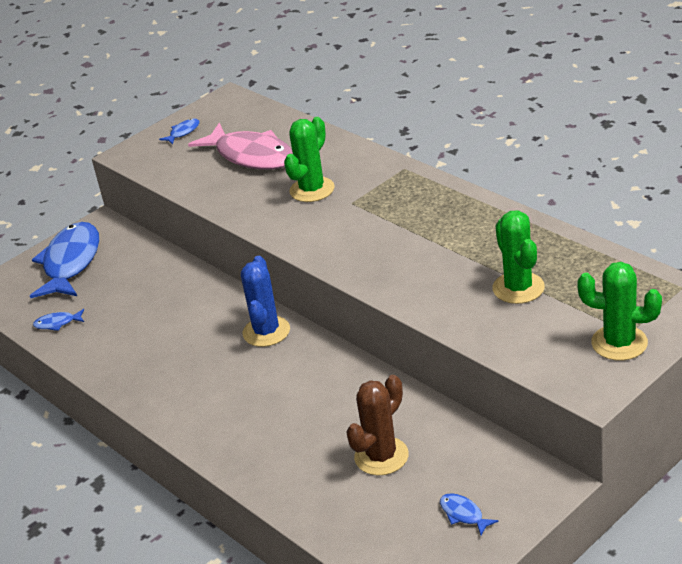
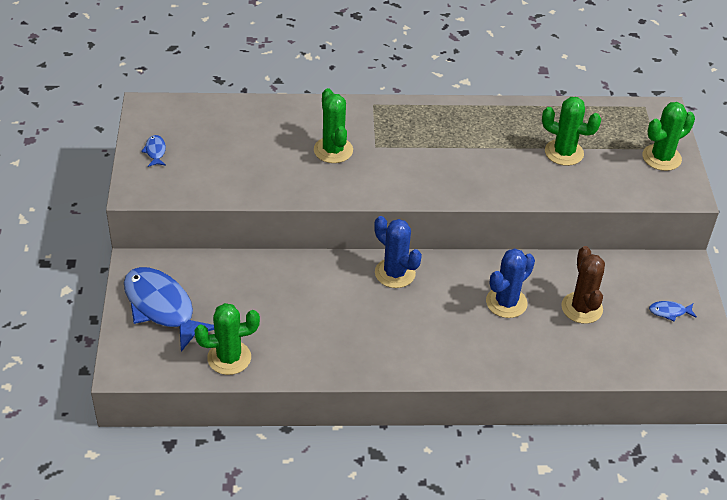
camera: 55 degrees left, 10 degrees up
blue fish [33,309,84,331] -> green cactus [194,303,260,375]
pink fish [188,123,293,170] -> none
none -> blue cactus [486,248,535,318]

